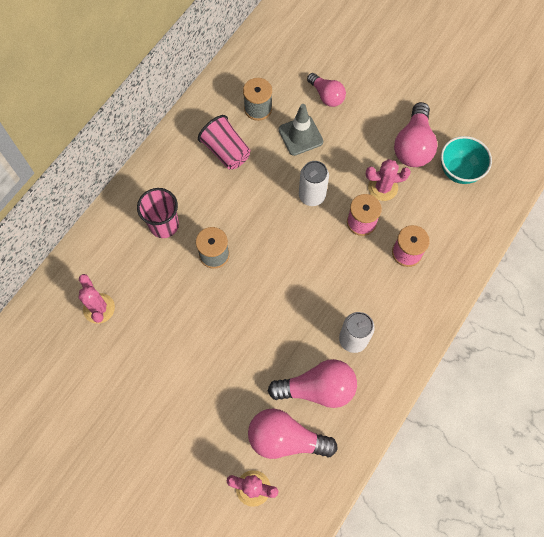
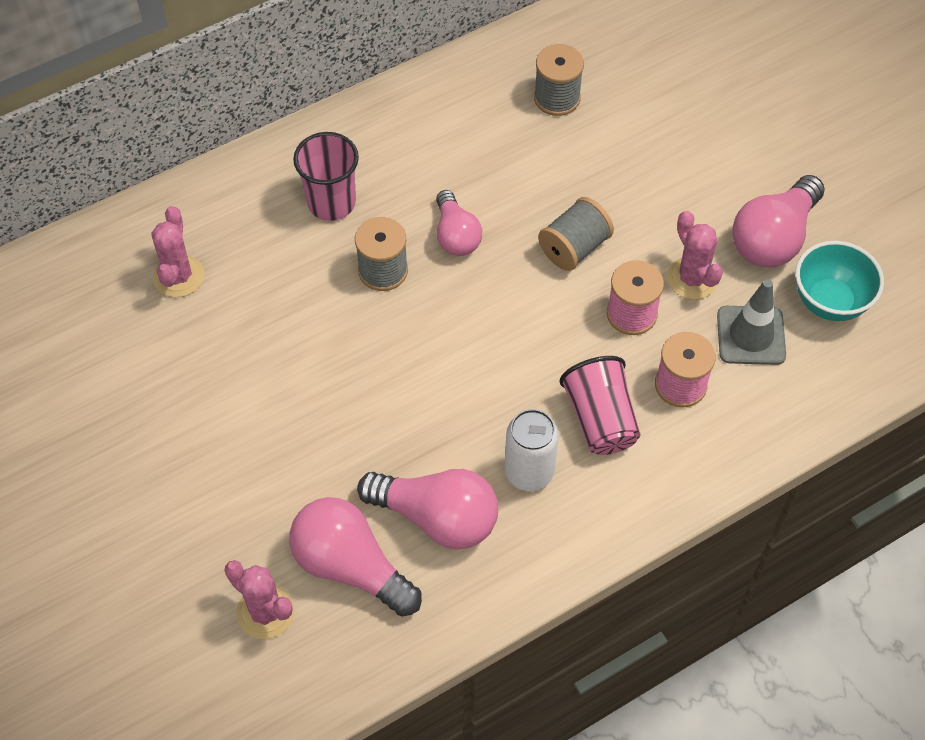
camera: 25 degrees right, 10 degrees down
pink cup [198,115,251,170] -> pink cup moved to [560,356,641,455]
grey traffic cone [279,104,323,156] -> grey traffic cone moved to [717,279,786,365]
white can [299,161,329,206] -> grey spool [538,197,614,271]
pink light bulb [307,73,346,107] -> pink light bulb moved to [436,190,482,256]
pink cactus [366,159,411,201] -> pink cactus turned 45 degrees clockwise [667,211,723,300]

